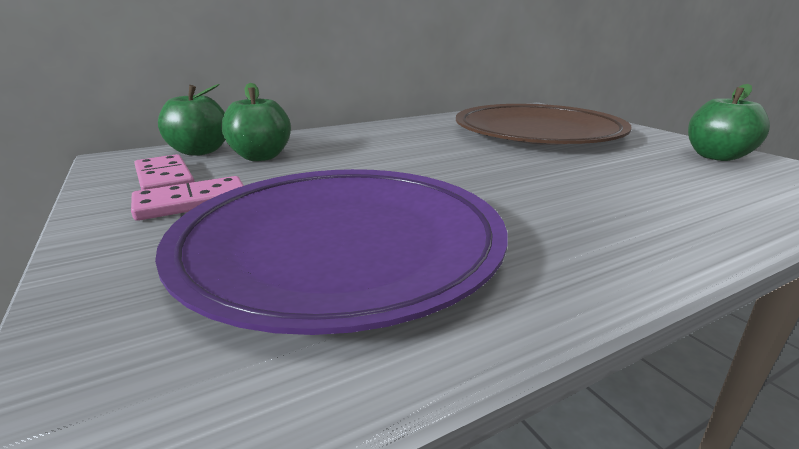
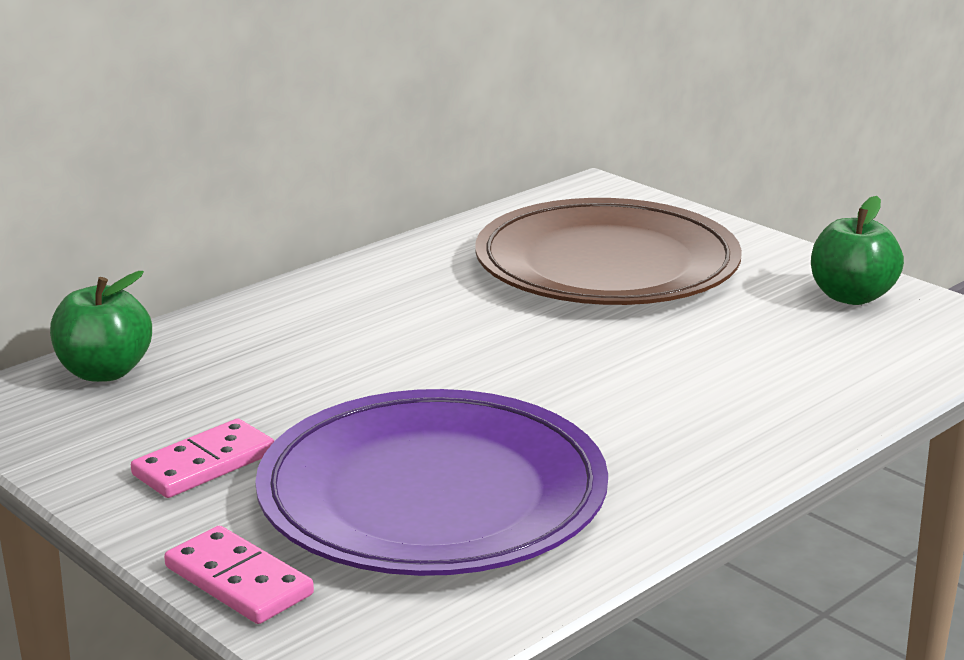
camera: 15 degrees left, 0 degrees up
pink domino [134,154,195,190] -> pink domino moved to [164,526,314,624]
green apple [221,83,291,161] -> none

